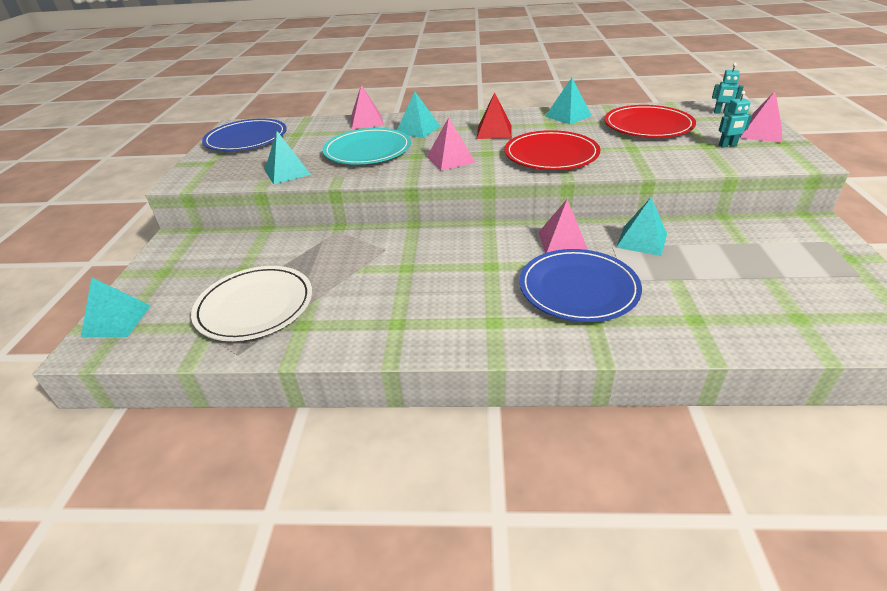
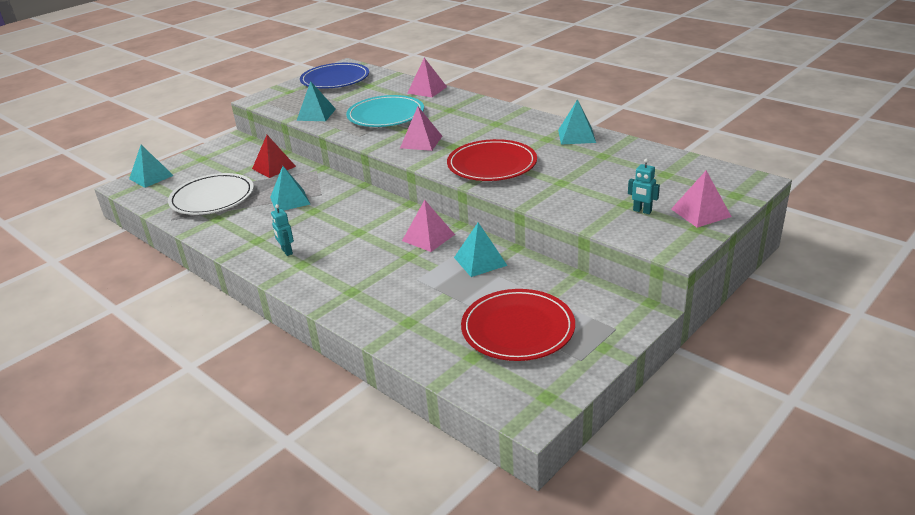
camera: 40 degrees right, 5 degrees down
turquoise pyramid [397,91,440,138] -> turquoise pyramid moved to [270,166,310,210]
red pyramid [477,92,512,139] -> red pyramid moved to [252,135,296,178]
blue plate [519,249,642,322] -> none
red plate [604,105,696,138] -> red plate moved to [461,289,575,361]
turquoise robot [712,63,744,114] -> turquoise robot moved to [271,204,294,256]

